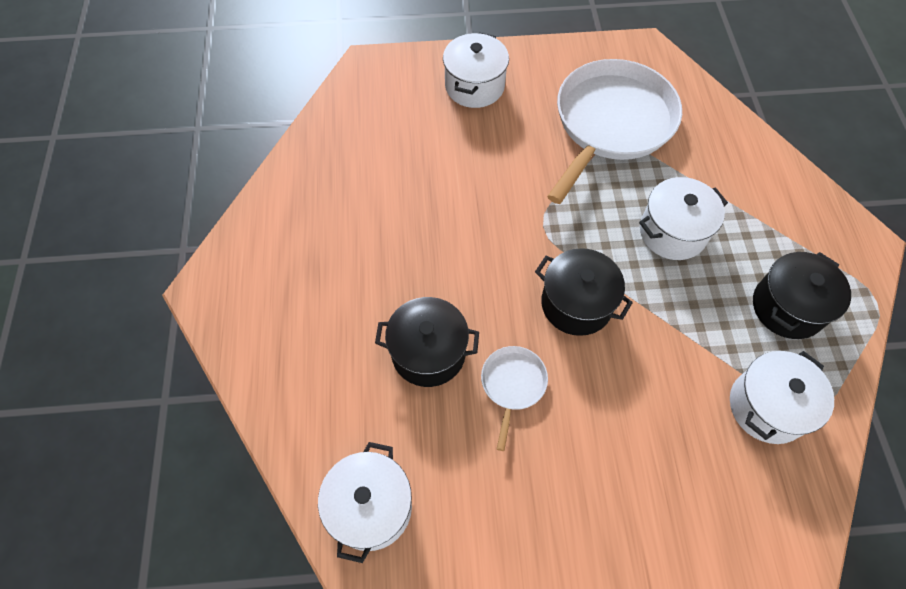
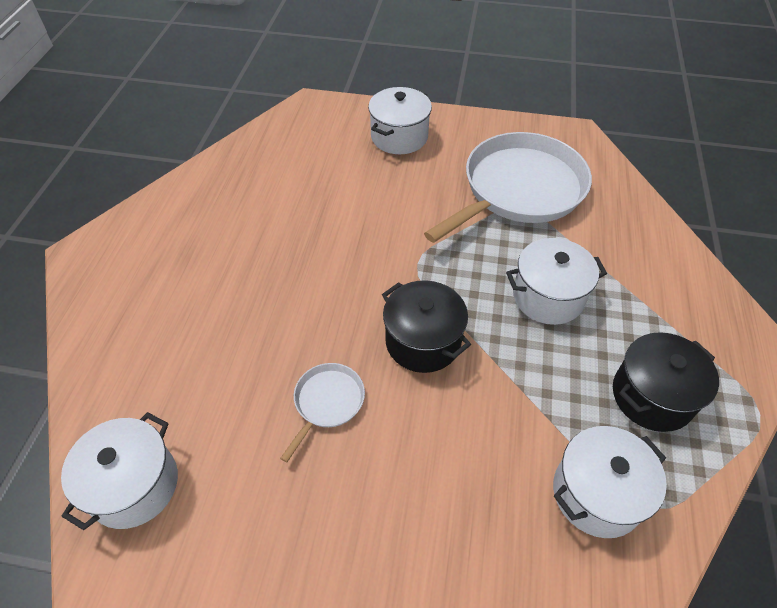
camera: 15 degrees right, 10 degrees down
black pot [375,297,479,387] -> none

